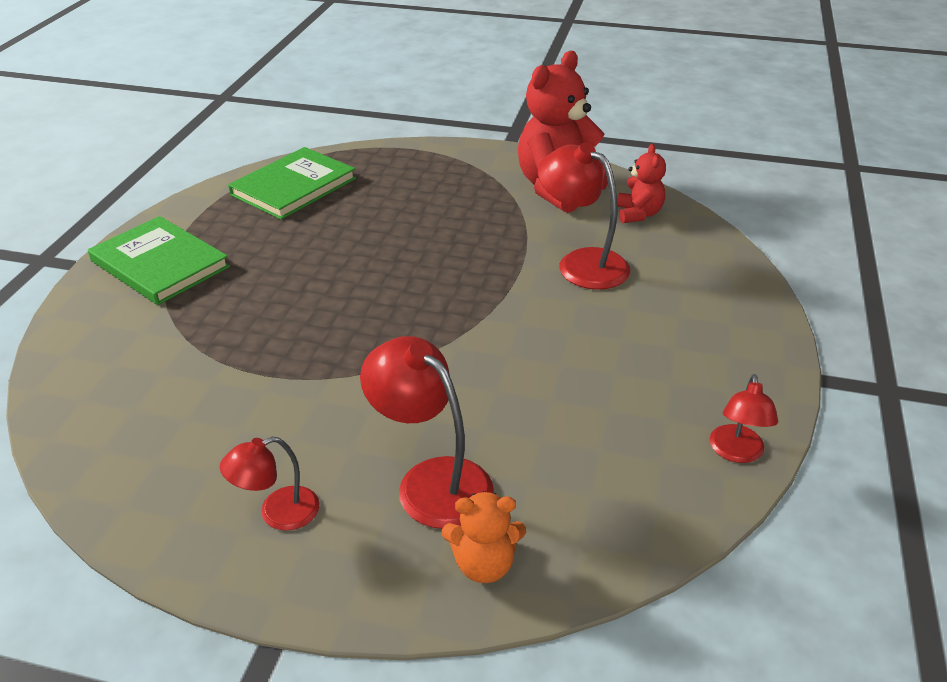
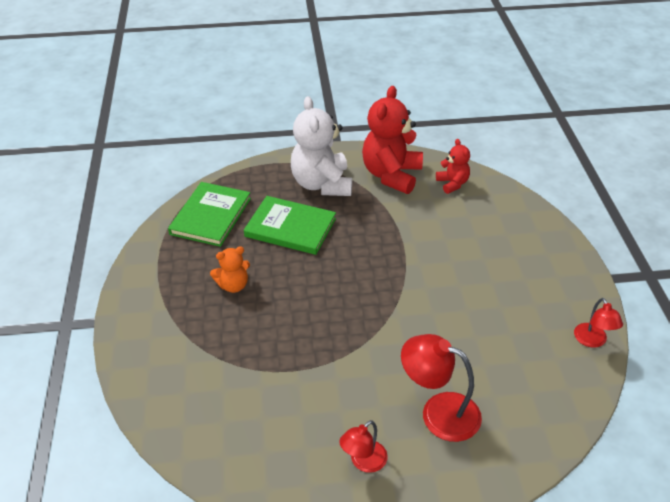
camera: 20 degrees left, 5 degrees up
green book [88,216,230,305] -> green book moved to [244,196,336,255]
orange teddy bear [442,491,526,583] -> orange teddy bear moved to [210,246,250,293]
red lamp [538,143,630,290] -> none
none -> white teddy bear [291,96,352,196]

